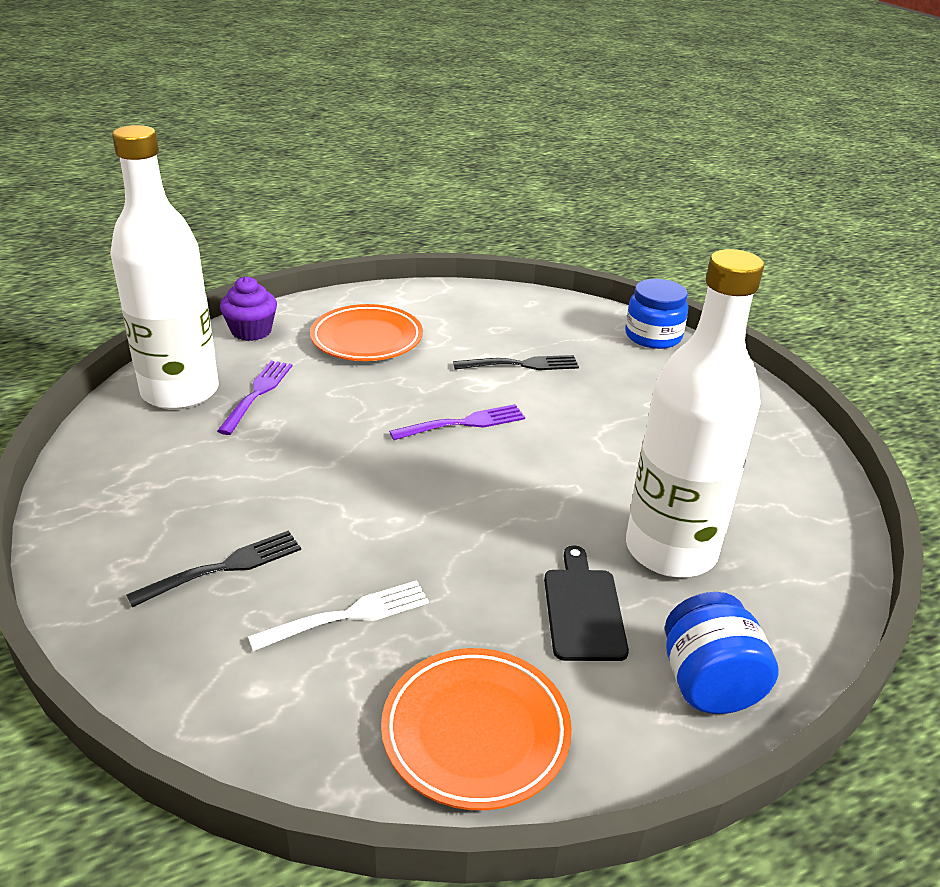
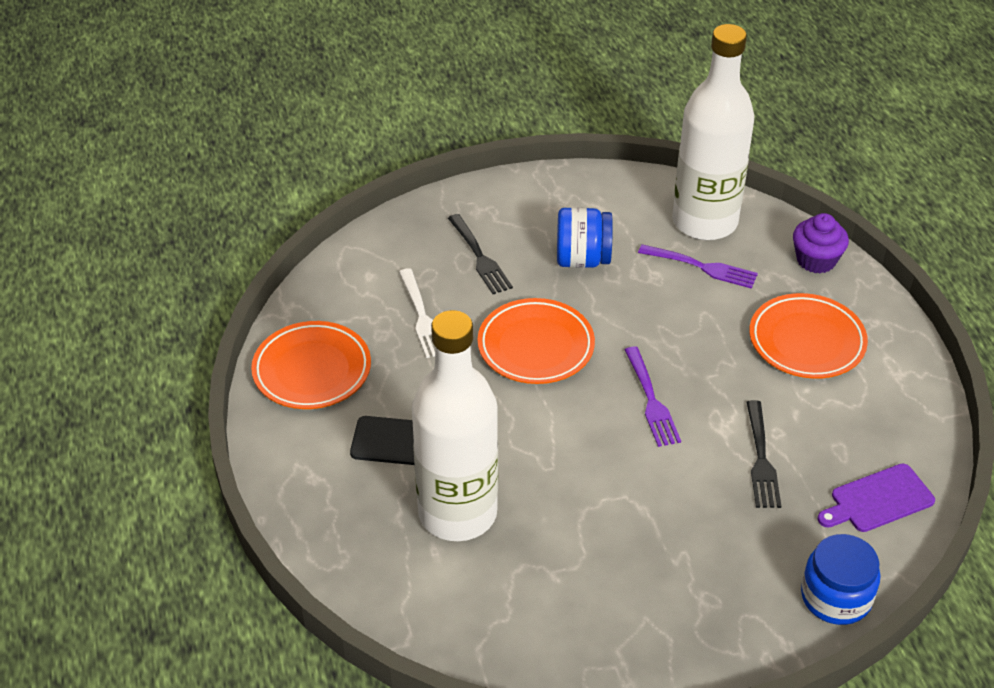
camera: 100 degrees right, 10 degrees up
blue jar [665,592,779,714] -> blue jar moved to [557,207,613,268]
none -> orange plate [478,298,595,384]
none -> purple cutting board [818,463,935,532]

